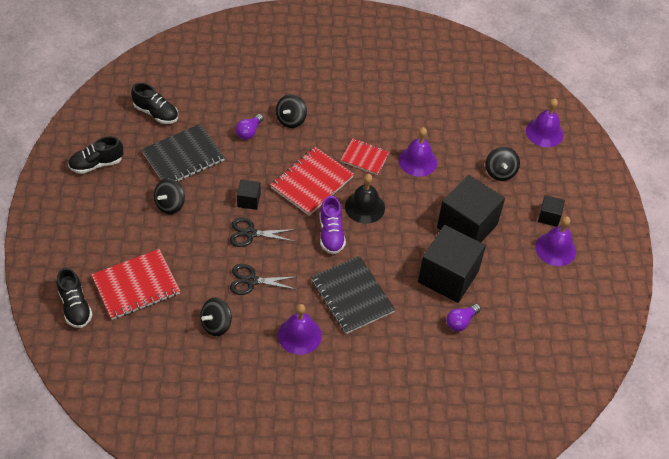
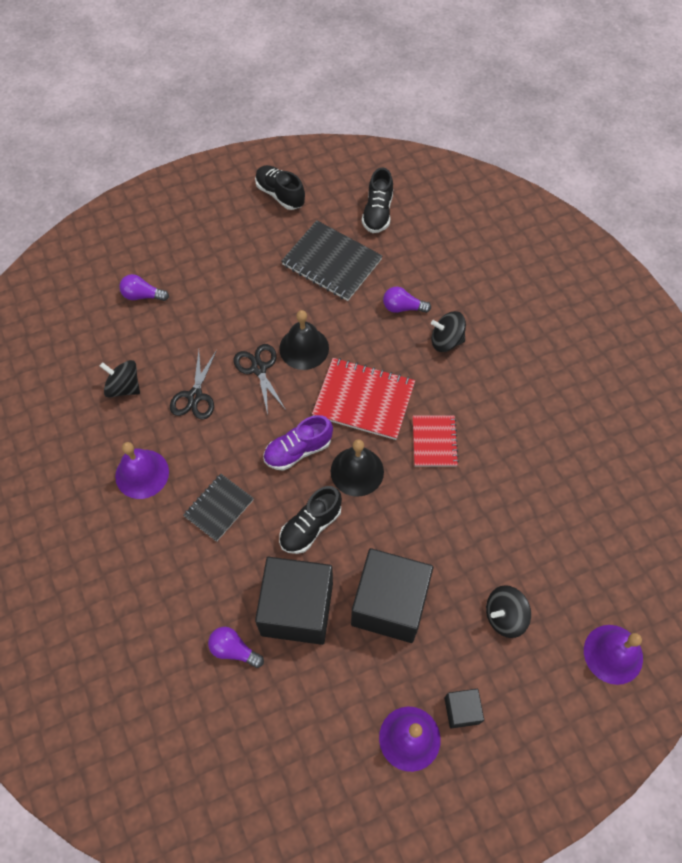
camera: 70 degrees right, 10 degrees up
black shoe [57,268,92,328] -> black shoe moved to [279,486,342,554]
red notebook [91,249,180,320] -> purple light bulb [119,274,169,301]
black spinning top [154,178,185,214] -> none
black scissors [230,264,297,295] -> black scissors turned 150 degrees counterclockwise [170,350,217,420]
black cube [237,179,261,210] -> black bell [279,310,329,370]
black notebook [311,256,396,334] -> black notebook [183,474,254,542], size x0.61
purple bell [399,127,437,177] -> none

